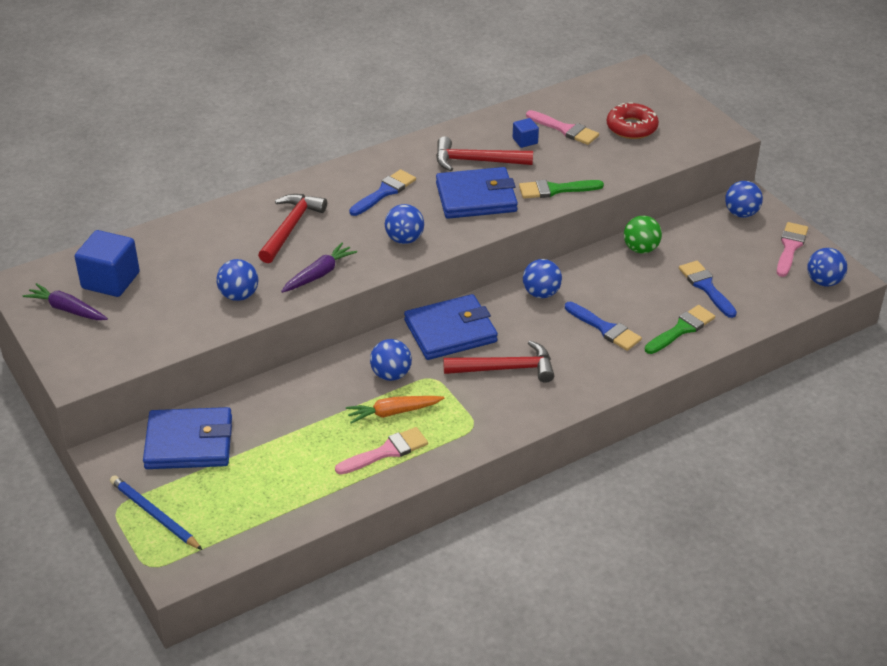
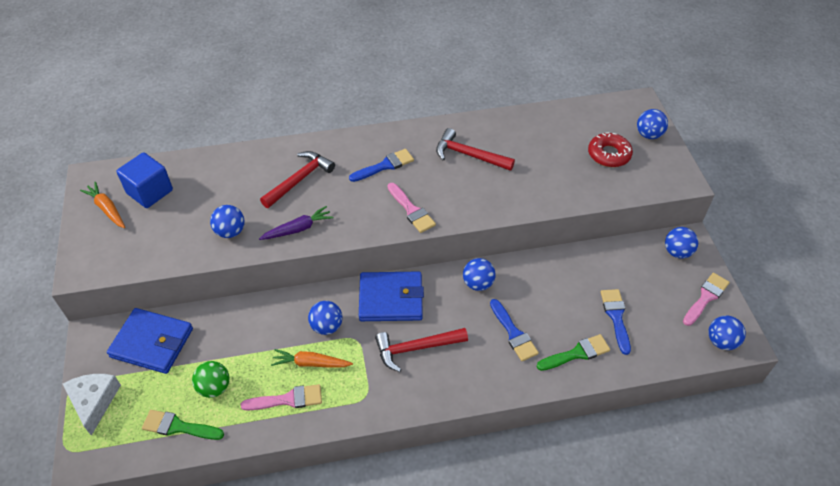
camera: 20 degrees right, 10 degrees up
purple carrot [23,283,108,320] -> orange carrot [80,182,125,228]
blue pencil [110,475,202,550] -> white cheese [63,374,121,436]
blue ball [385,204,424,244] -> blue ball moved to [637,109,668,139]
blue wallet [436,167,518,219] -> none
red hammer [443,340,554,383] -> red hammer turned 150 degrees clockwise [375,328,468,372]
blue cube [513,118,539,148] -> none
green brush [519,180,604,199] -> green brush moved to [142,410,224,440]
pink brush [526,110,599,145] -> pink brush moved to [388,183,436,233]
green ball [624,216,662,254] -> green ball moved to [192,361,230,398]

